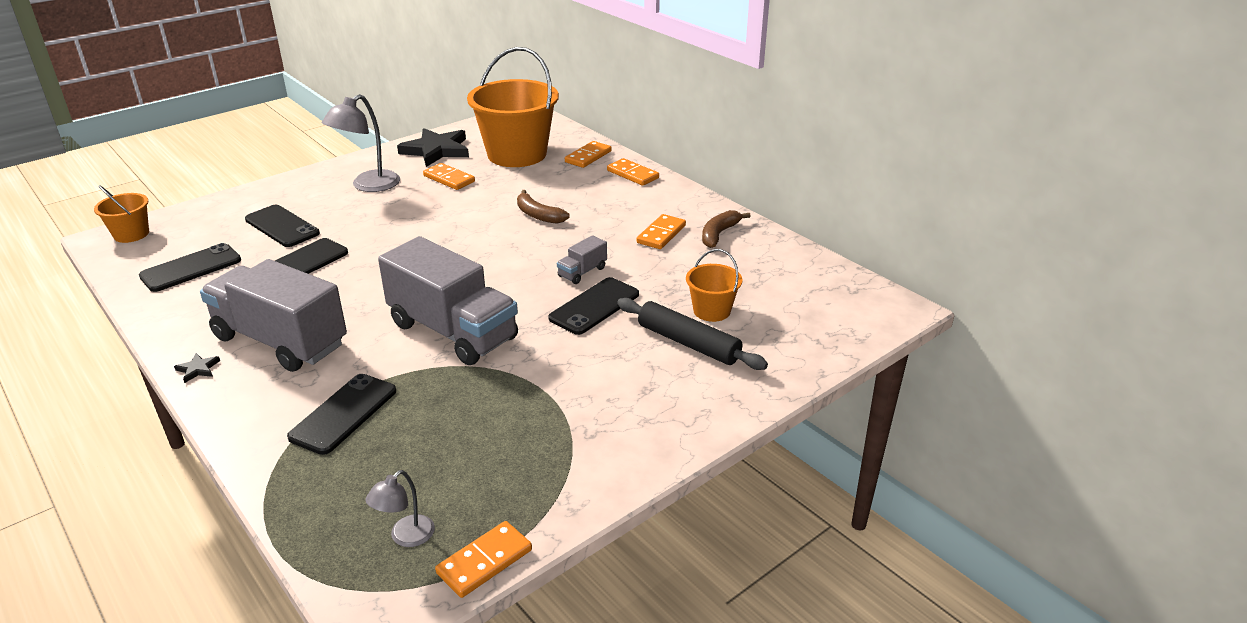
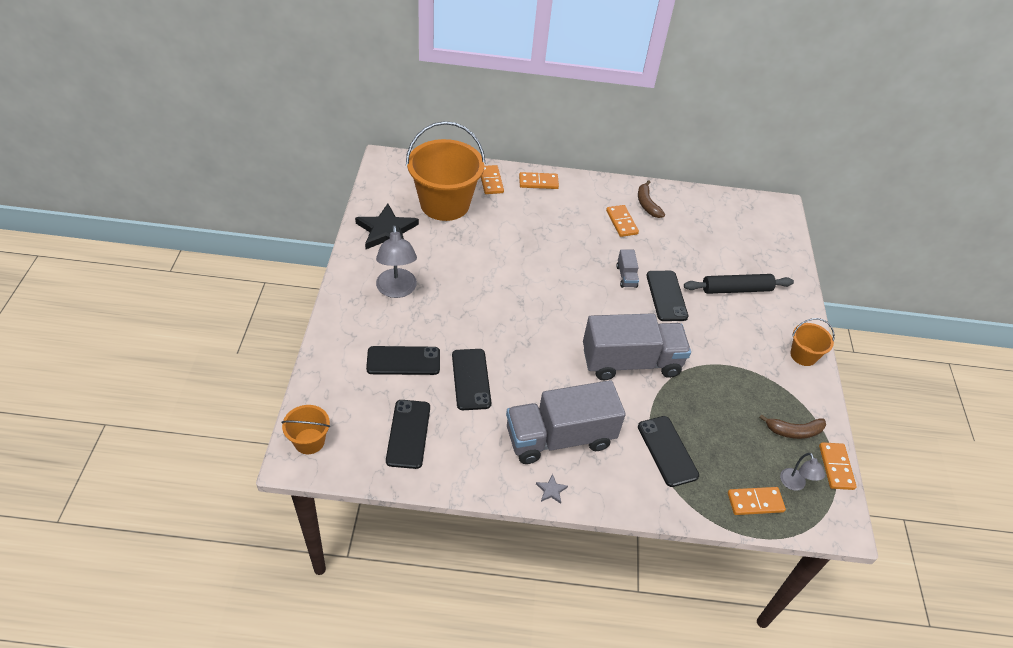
camera: 50 degrees left, 15 degrees up
black star [174,353,220,383] -> grey star [536,474,568,504]
orange domino [423,163,475,190] -> orange domino moved to [728,487,786,515]
brown banana [517,190,570,224] -> brown banana moved to [759,414,826,439]
orange bucket [686,249,742,322] -> orange bucket moved to [790,318,835,366]

